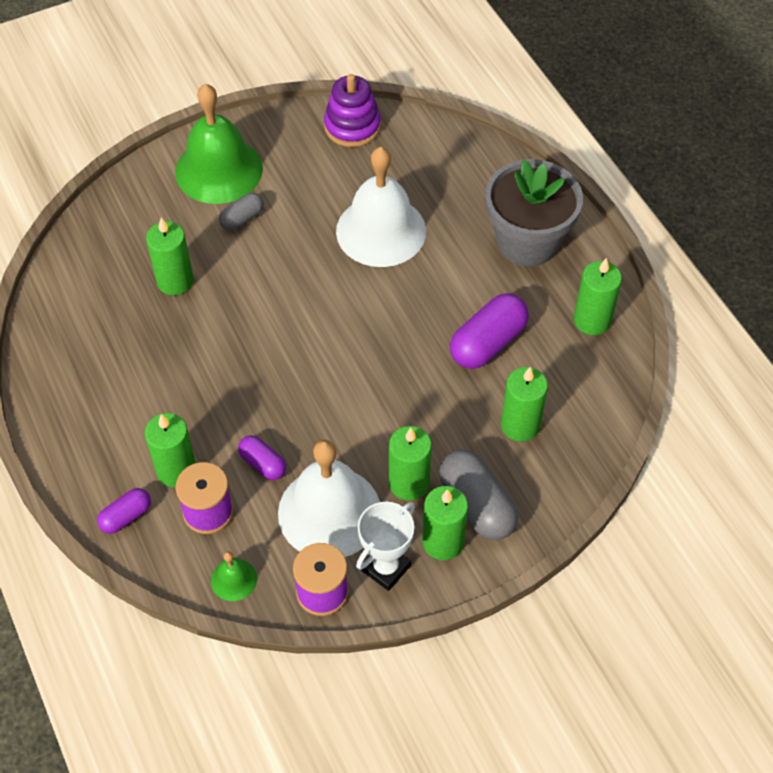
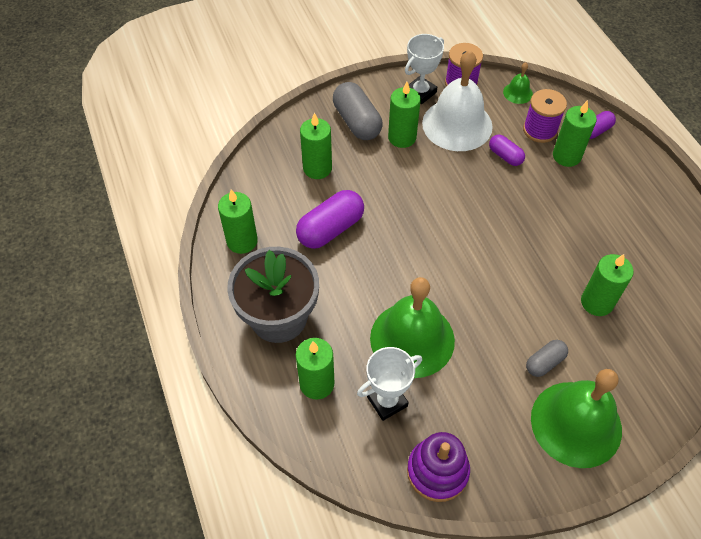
camera: 175 degrees left, 0 degrees up
white bell [336,147,426,267] -> green bell [370,277,455,378]
green candle [422,486,468,560] -> green candle moved to [296,338,335,400]
none -> white trophy [357,347,422,421]

